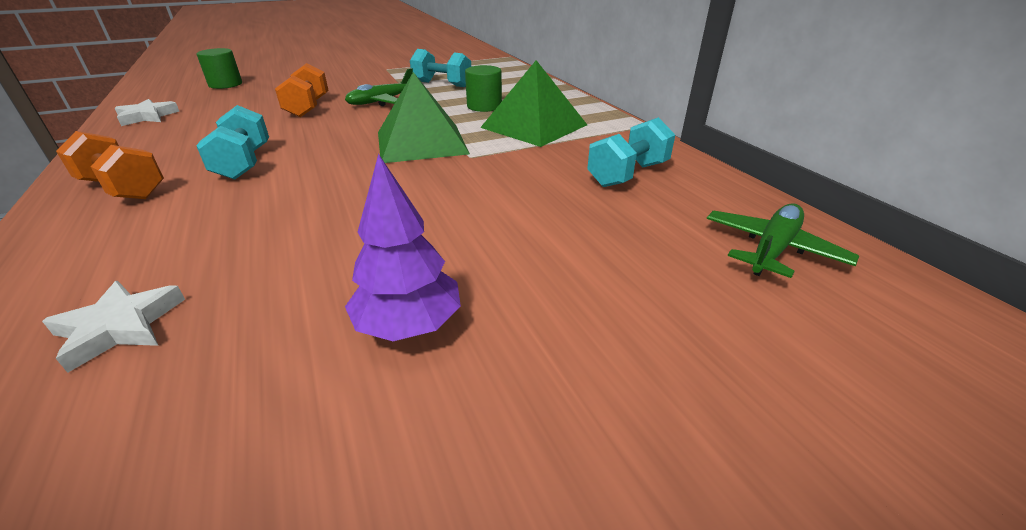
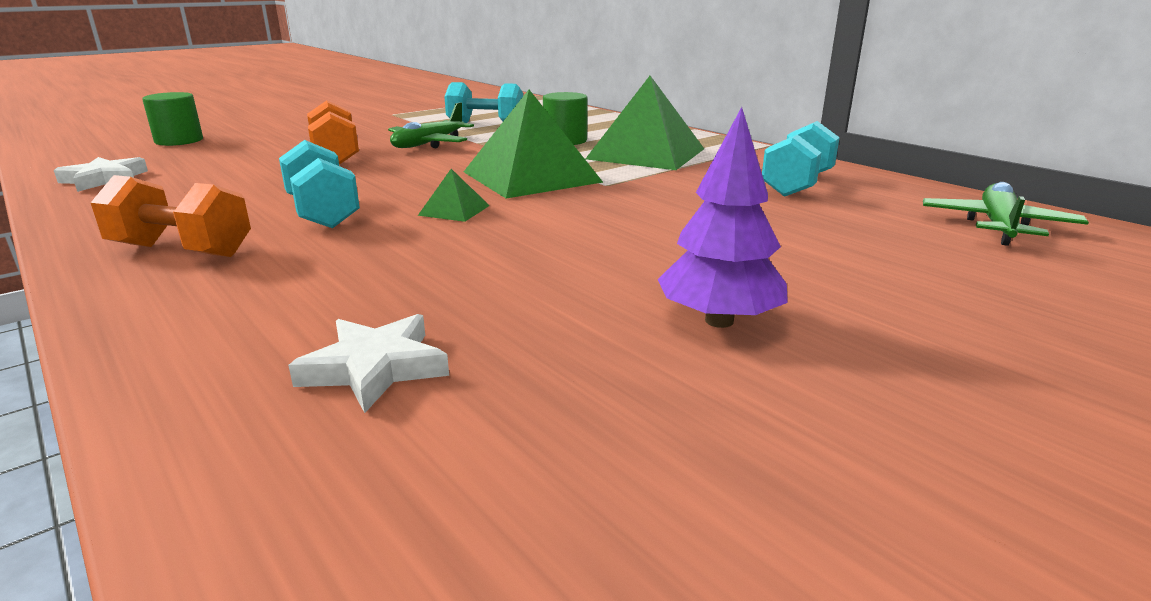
camera: 15 degrees left, 10 degrees down
none -> green pyramid [418,169,490,222]

